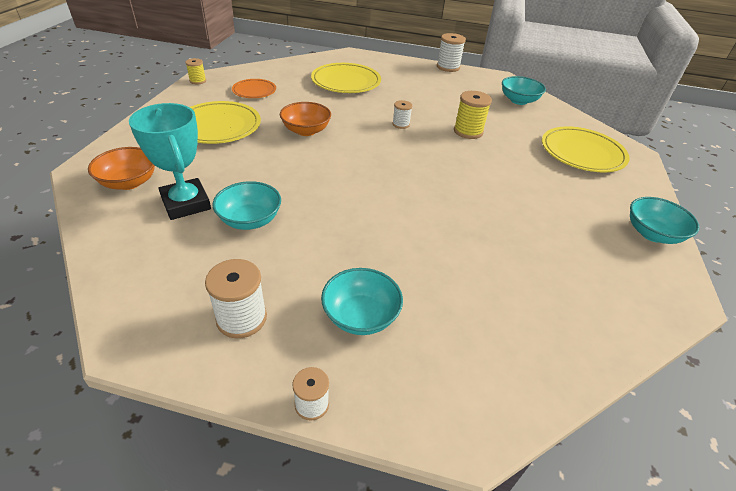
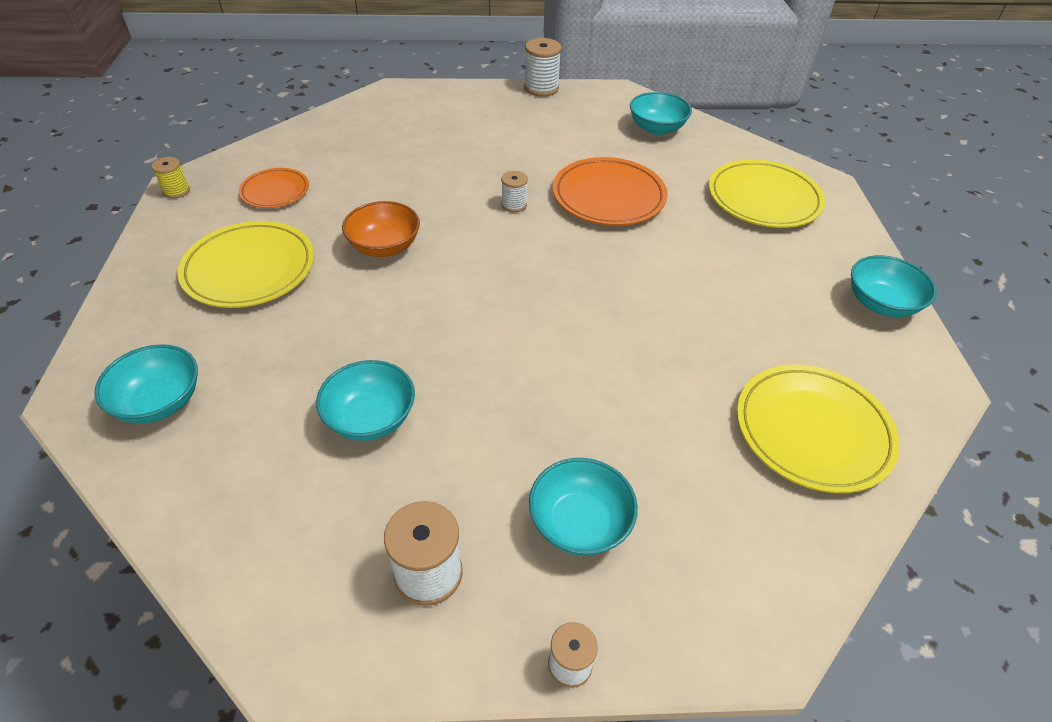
camera: 15 degrees left, 5 degrees up
orange bowl [88,147,155,190] -> turquoise bowl [94,344,198,423]
turquoise trophy [129,103,211,220] -> none
yellow plate [311,63,381,93] -> yellow plate moved to [737,365,900,493]
yellow spool [454,91,492,139] -> orange plate [553,157,668,226]

